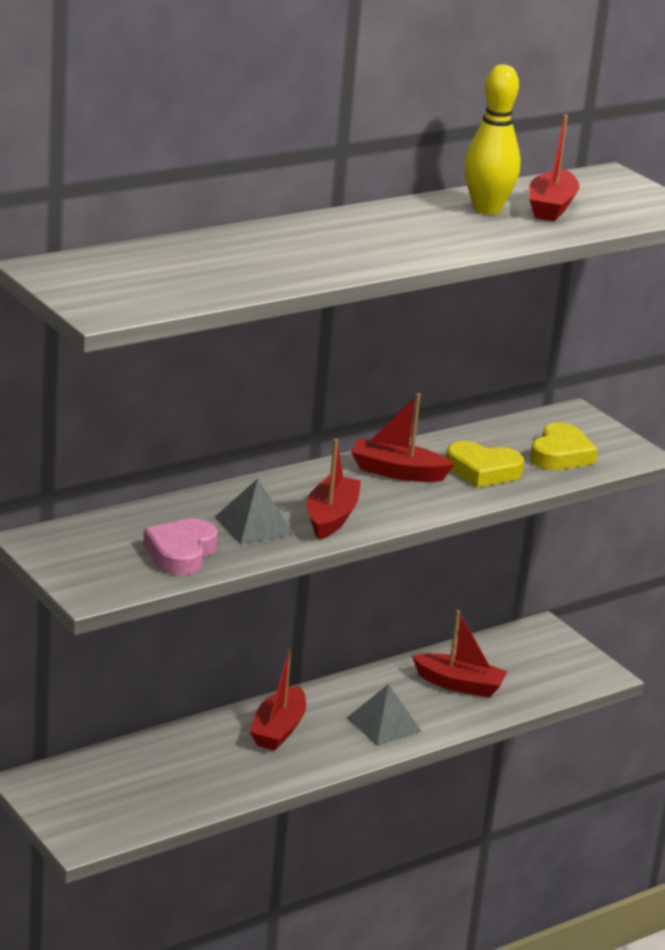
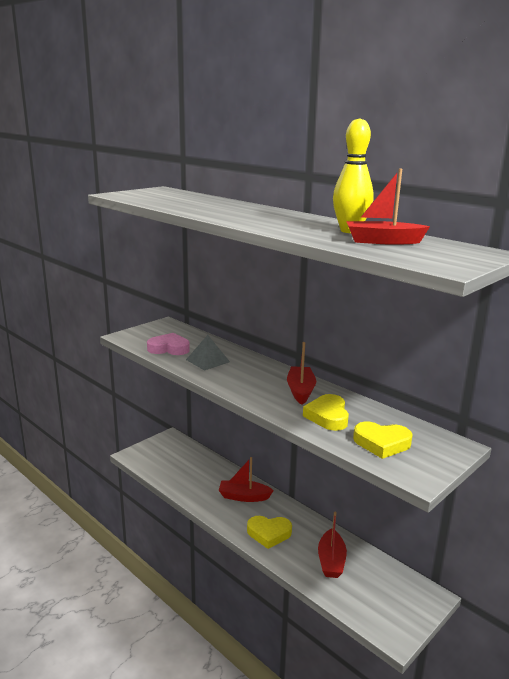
camera: 80 degrees right, 5 degrees down
red boat [307,439,361,540] -> none
grey pyramid [347,684,422,745] -> yellow heart [247,516,292,549]

